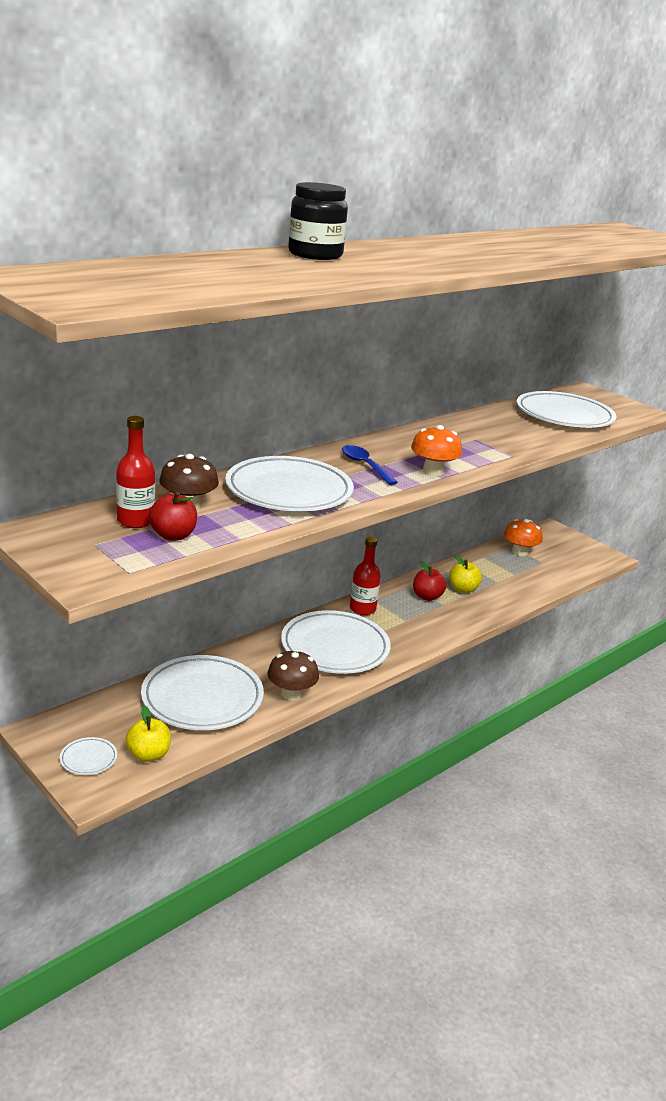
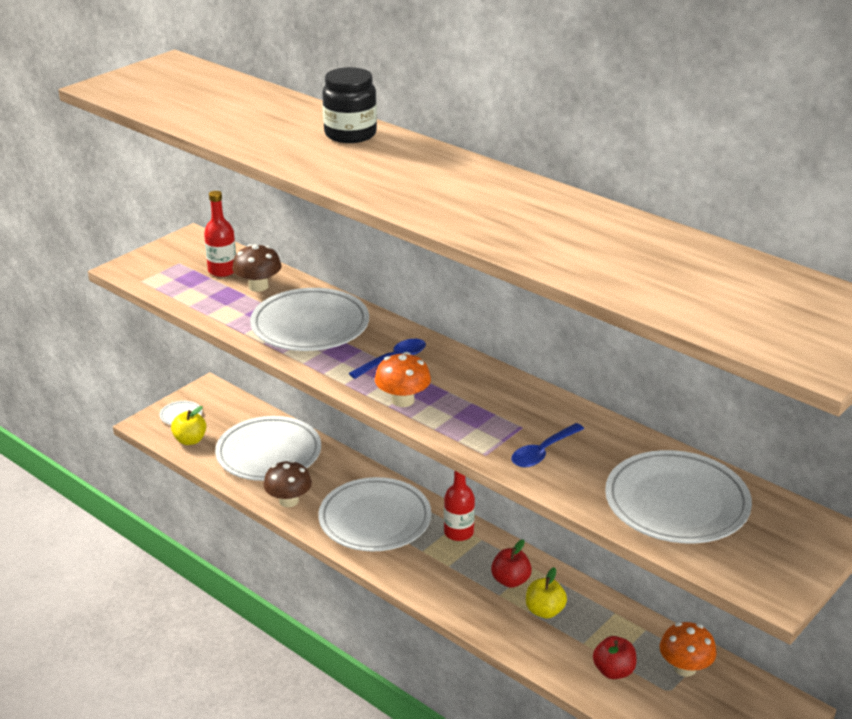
camera: 85 degrees right, 5 degrees up
red apple [149,492,197,541] -> red apple moved to [593,636,636,679]
none -> blue spoon [511,423,584,467]

